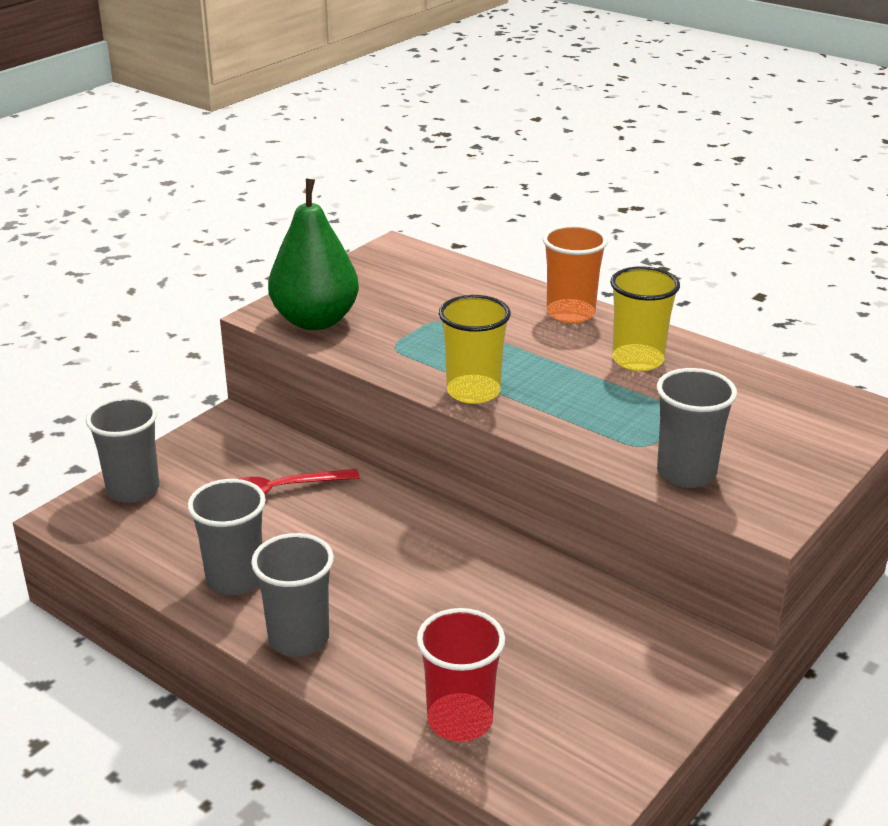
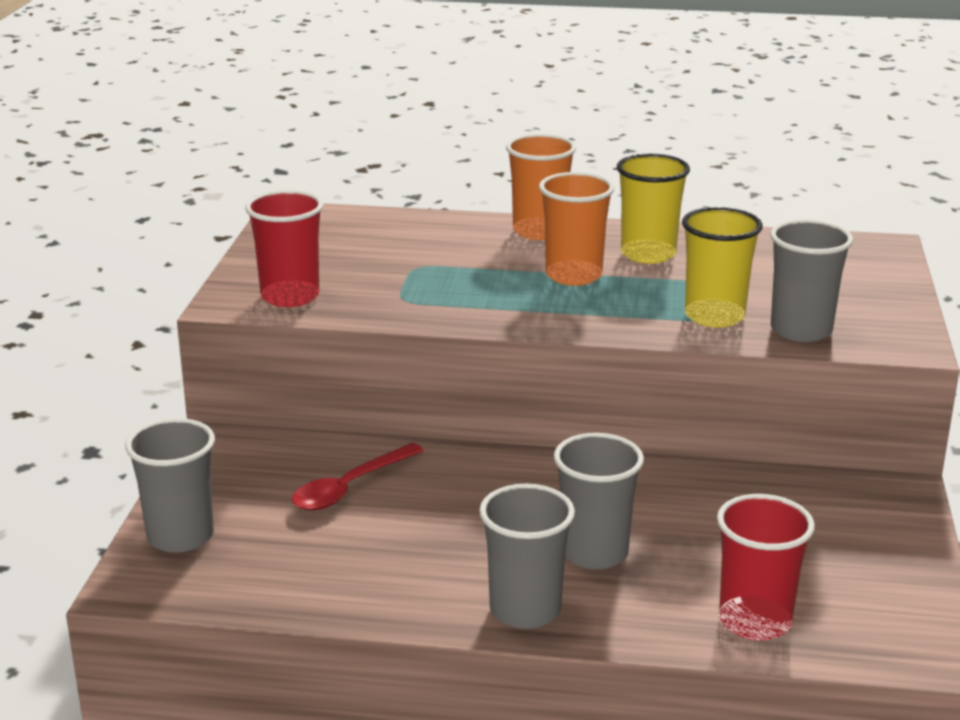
camera: 30 degrees left, 5 degrees down
grey cup [188,479,266,595] -> grey cup moved to [554,433,644,570]
green pear [268,179,359,330] -> red cup [245,190,323,307]
yellow cup [439,295,511,404] -> yellow cup moved to [682,207,763,327]
none -> orange cup [539,172,614,286]

